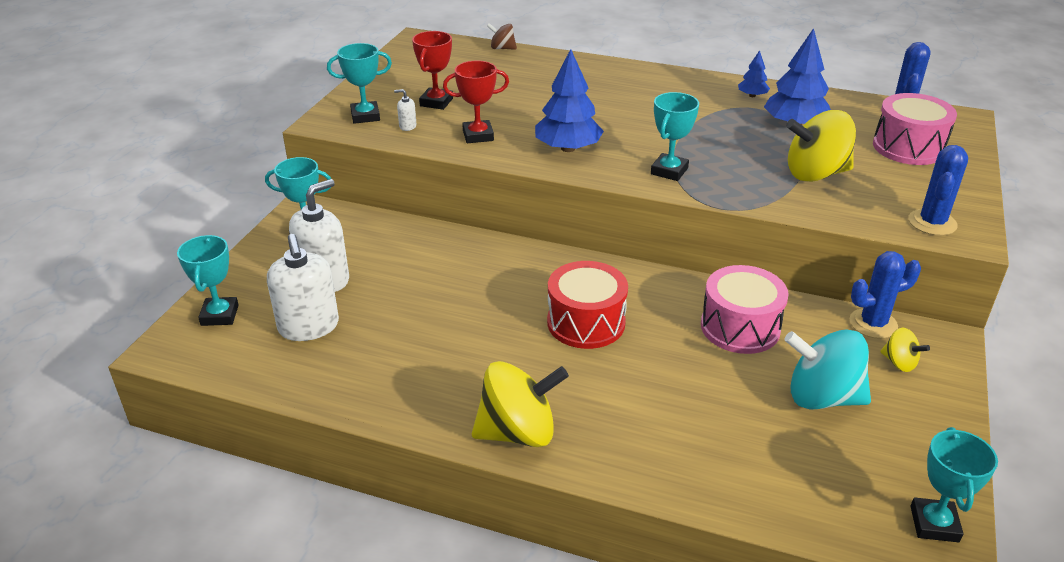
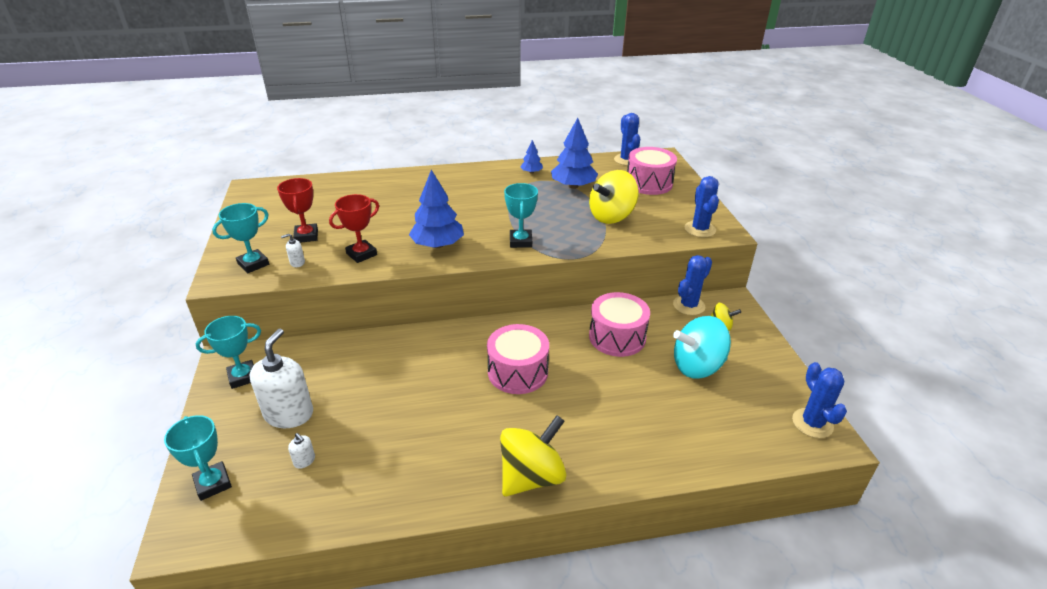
camera: 30 degrees left, 0 degrees up
white soap dispenser [267,234,339,341] -> white soap dispenser [288,433,315,469], size x0.42
brown spinning top [487,23,517,50] -> none
red drum [547,261,628,349] -> pink drum [487,324,549,394]
turquoise trophy [911,427,998,542] -> blue cactus [792,362,847,438]

